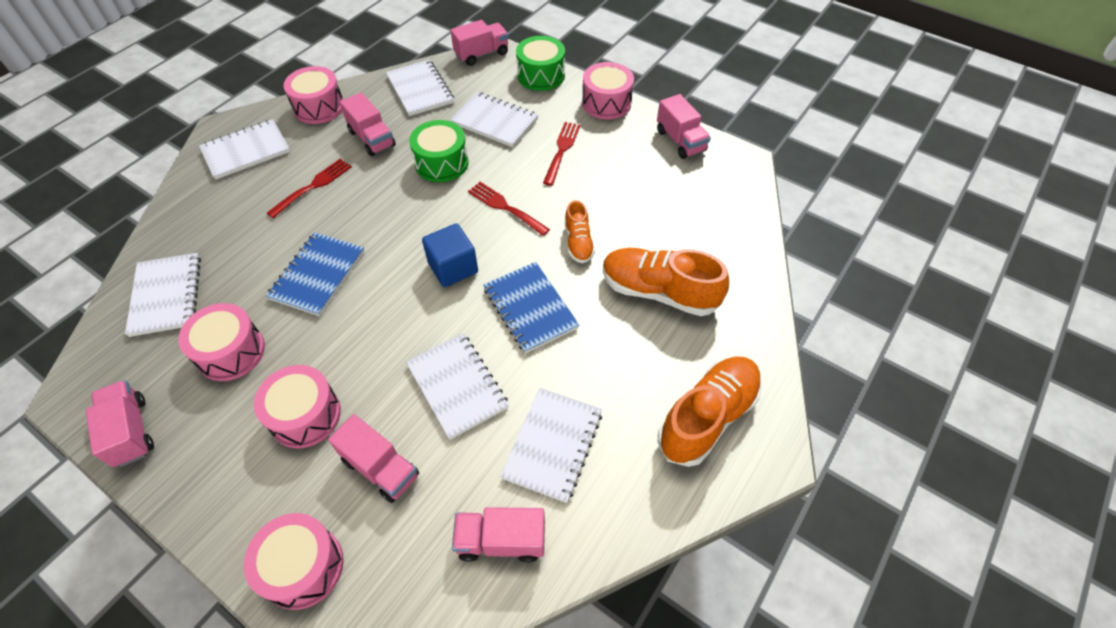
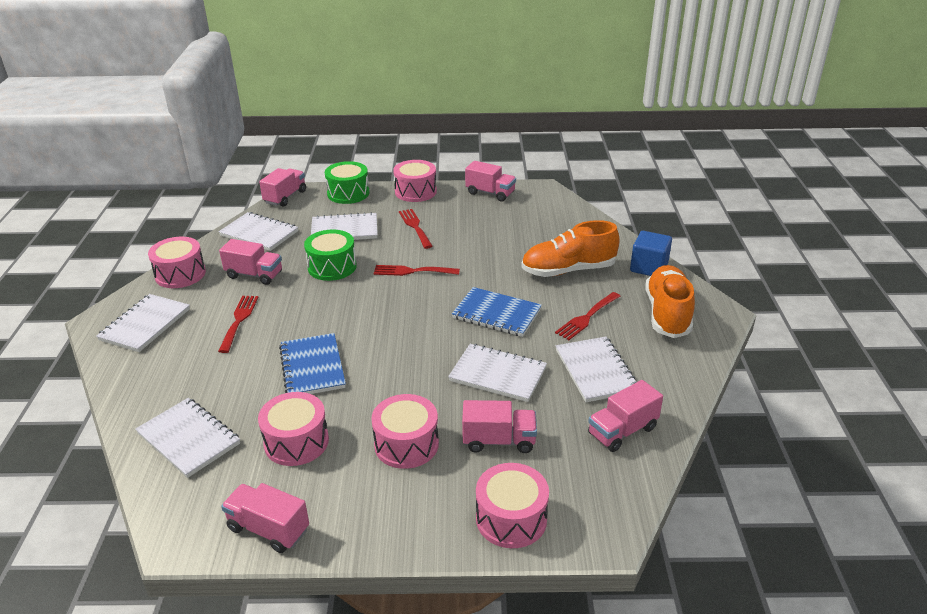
camera: 35 degrees left, 20 degrees down
blue cube [422,223,478,287] -> blue cube moved to [630,231,672,276]
orange shoe [564,200,595,263] -> none
none -> red fork [555,292,620,340]

